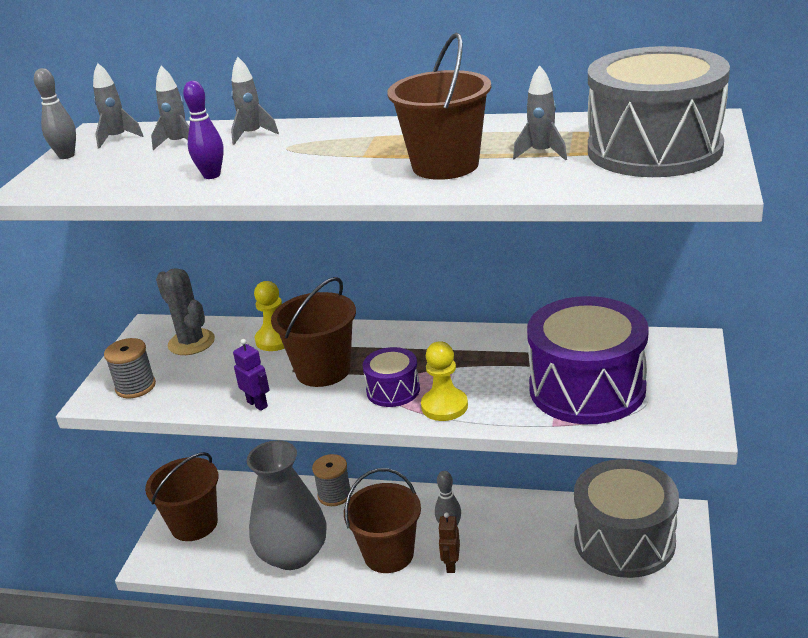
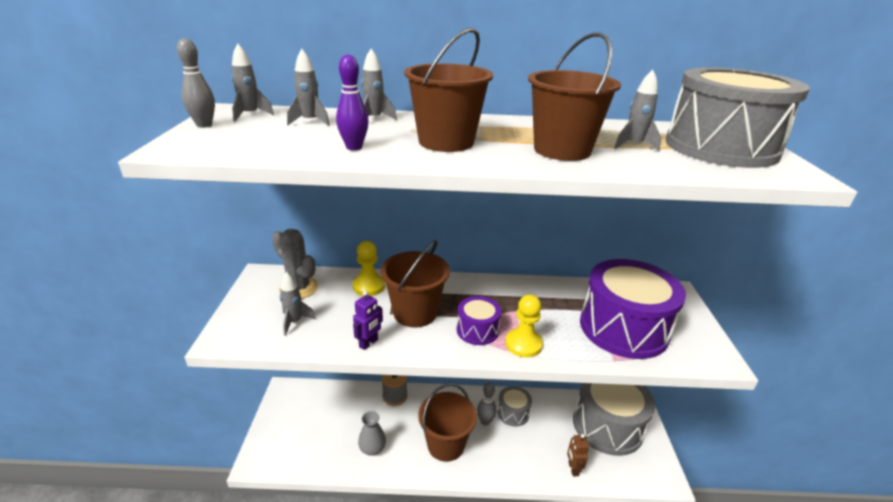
camera: 15 degrees left, 0 degrees up
grey spool [104,338,156,398] -> none
brown bucket [145,452,218,541] -> brown bucket moved to [404,28,493,152]
purple robot [233,339,270,411] -> purple robot turned 90 degrees clockwise [353,291,383,350]
grey vase [247,440,327,570] -> grey vase [358,411,386,455], size x0.47
brown robot [438,512,460,573] -> brown robot moved to [567,434,589,476]
none -> grey rocket [280,272,316,336]
none -> grey drum [497,386,532,426]

